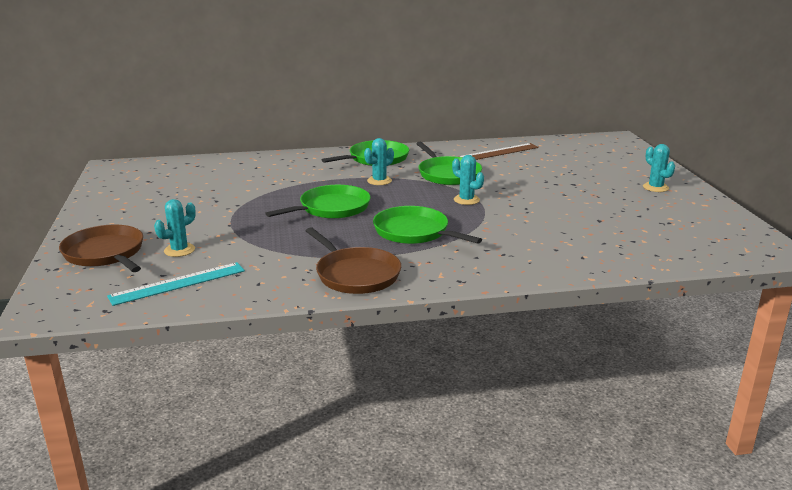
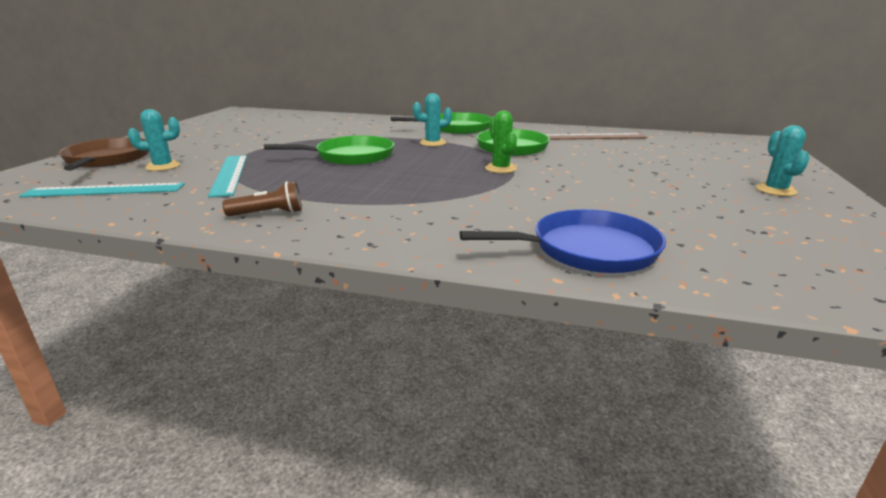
camera: 25 degrees right, 0 degrees up
brown pan [306,227,401,294] -> brown flashlight [222,181,302,216]
green pan [373,206,482,244] -> none
turquoise cactus [452,155,484,205] -> green cactus [485,111,517,173]
none -> turquoise ruler [208,155,247,198]
none -> blue pan [460,209,666,273]

